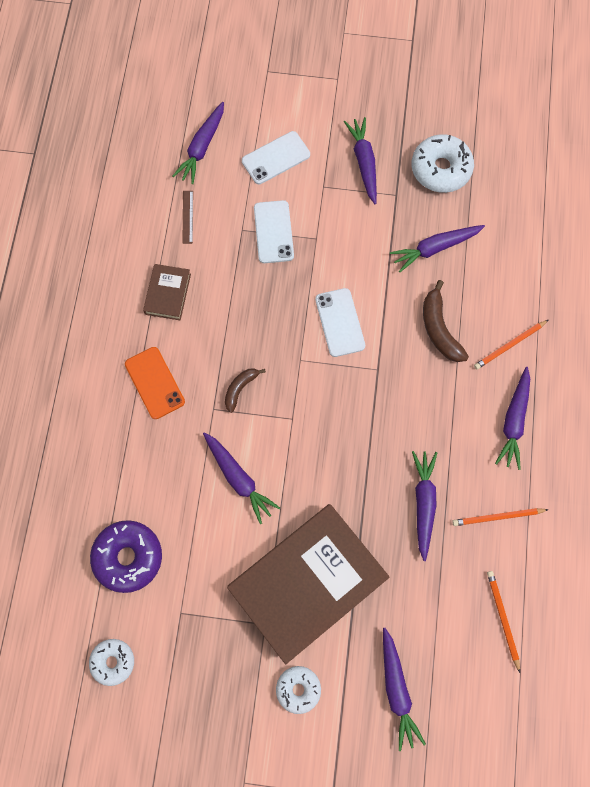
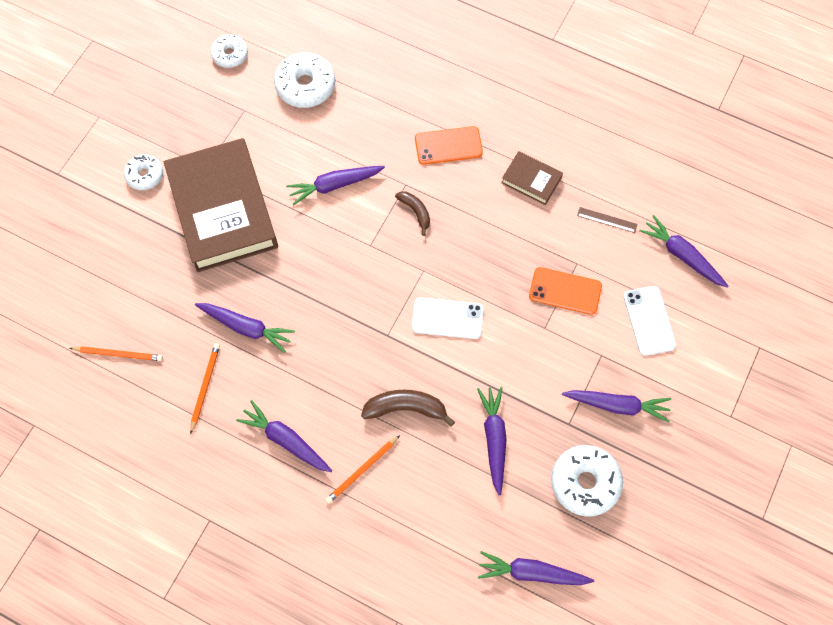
camera: 110 degrees right, 5 degrees down
purple donut [90,520,162,593] -> white donut [274,52,335,108]
white phone [254,200,294,263] -> orange phone [529,267,602,315]
purple carrot [383,628,426,751] -> purple carrot moved to [478,551,594,585]
orange pencil [474,320,548,369] -> orange pencil turned 120 degrees counterclockwise [325,435,400,504]

